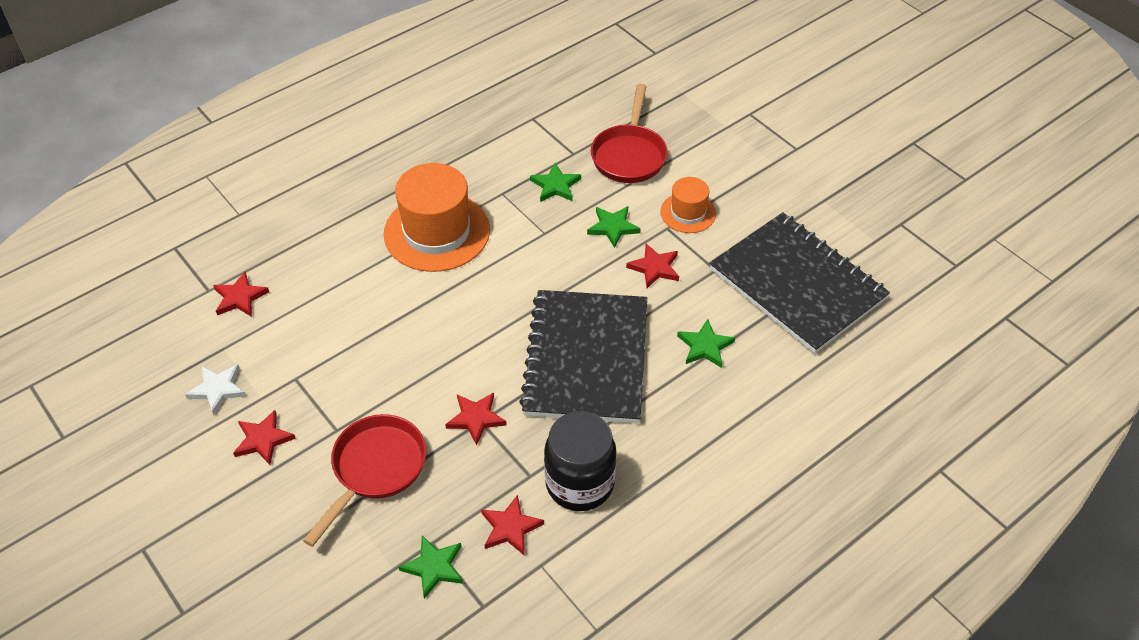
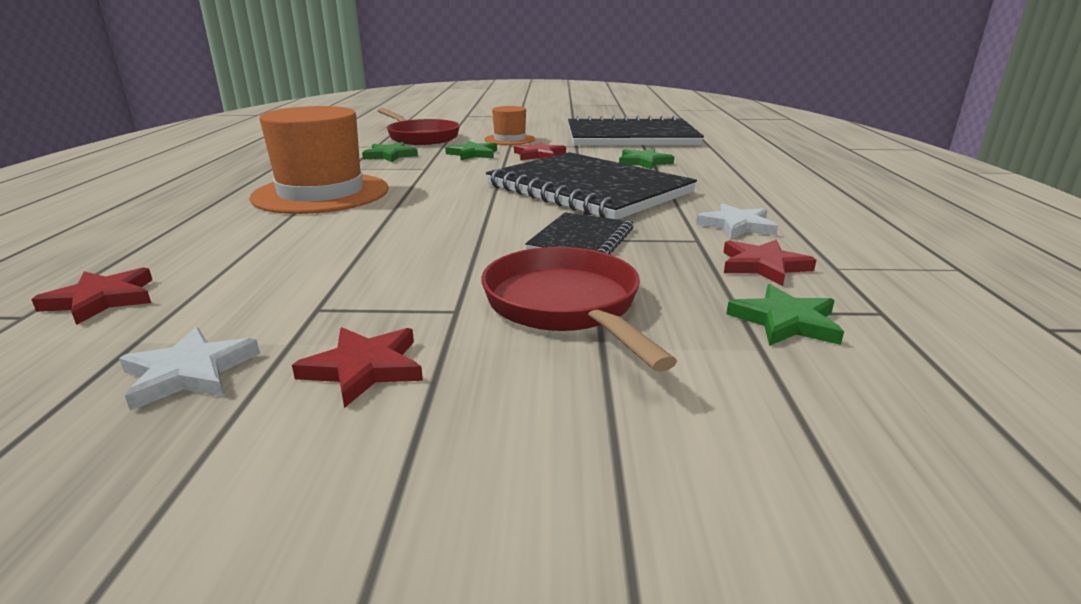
camera: 50 degrees left, 25 degrees down
red star [445,392,507,445] -> black notebook [525,213,633,255]
black jar [544,411,616,511] -> white star [696,203,778,239]

